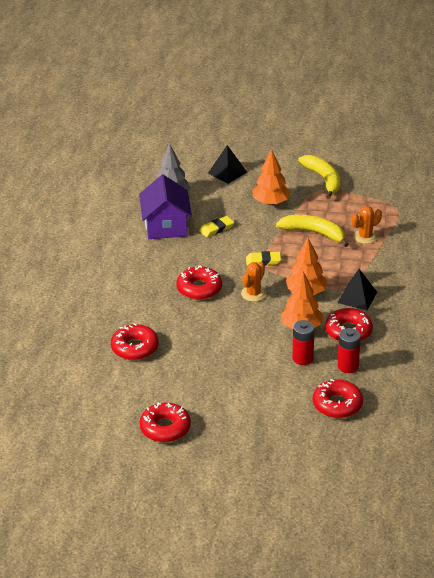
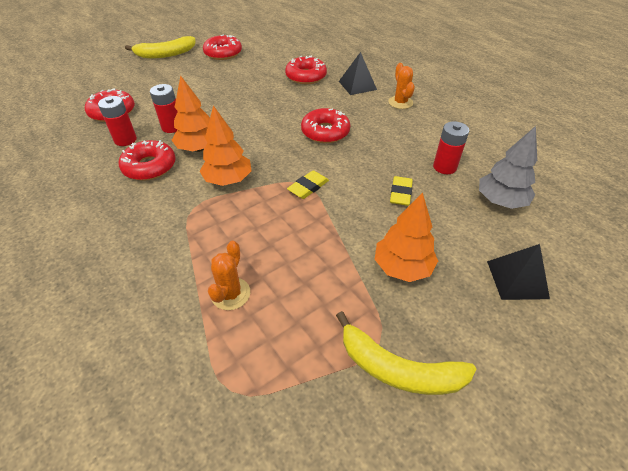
camera: 135 degrees right, 10 degrees up
purple house [139,175,192,239] -> red battery [433,121,469,174]
orange cactus [241,262,266,302] -> orange cactus moved to [388,63,415,109]
yellow banana [276,215,349,247] -> yellow banana moved to [125,36,195,58]
black pyramid [337,269,377,310] -> black pyramid moved to [339,52,377,95]

